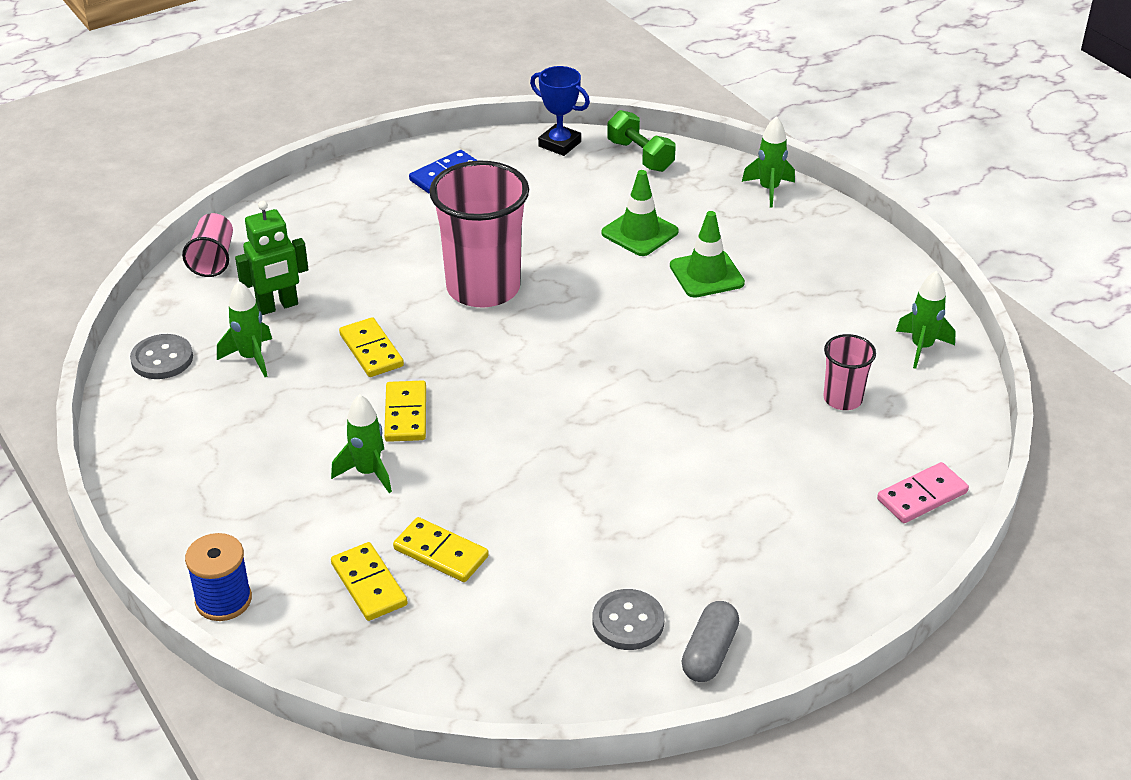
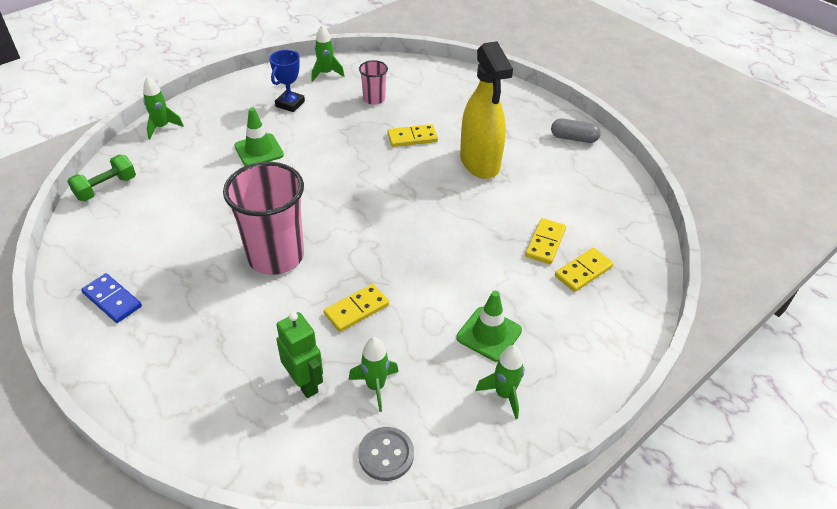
camera: 100 degrees left, 5 degrees up
pink cup [182,213,233,277] -> none
blue spool [185,533,252,621] -> none
green rocket [331,394,392,493] -> green rocket moved to [475,345,524,419]
yellow domino [384,380,426,442] -> yellow domino moved to [387,124,438,147]
blue trophy [530,66,590,156] -> blue trophy moved to [269,50,305,112]
grey button [593,589,665,650] -> none
green traffic cone [601,170,679,256] -> green traffic cone moved to [457,291,522,362]
pink domino [877,462,969,523] -> none
none -> yellow spray bottle [460,41,513,179]

